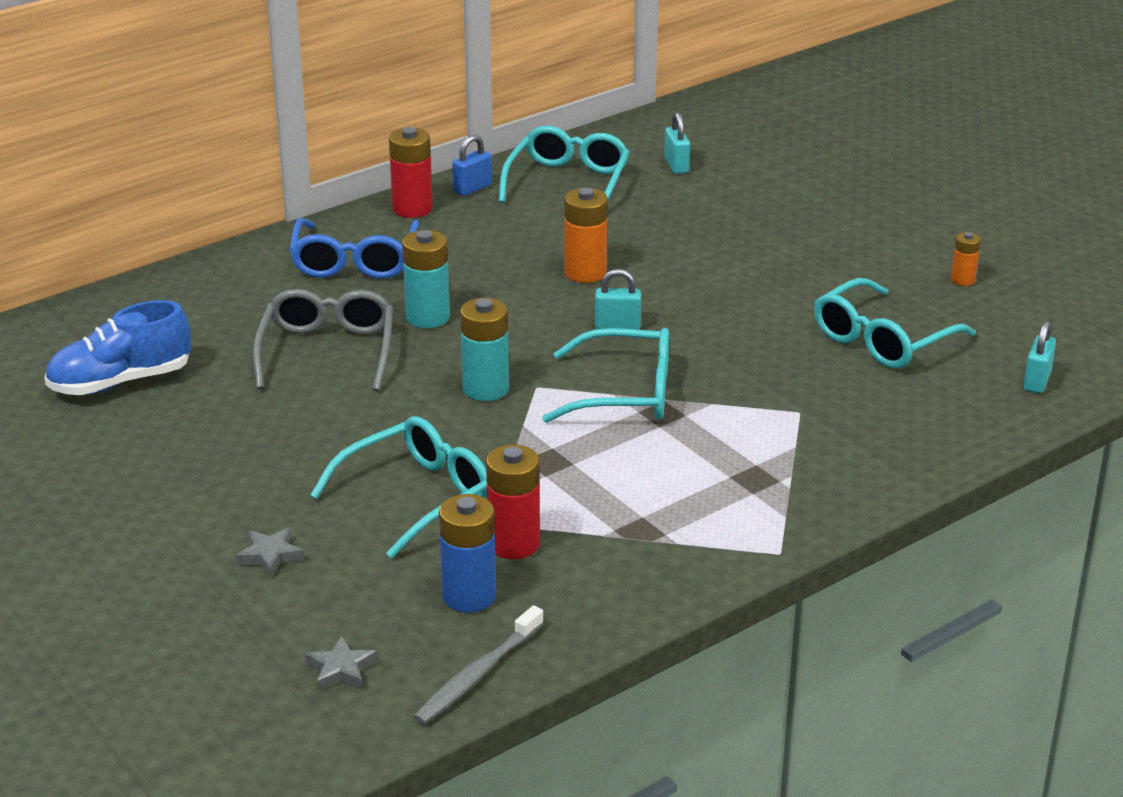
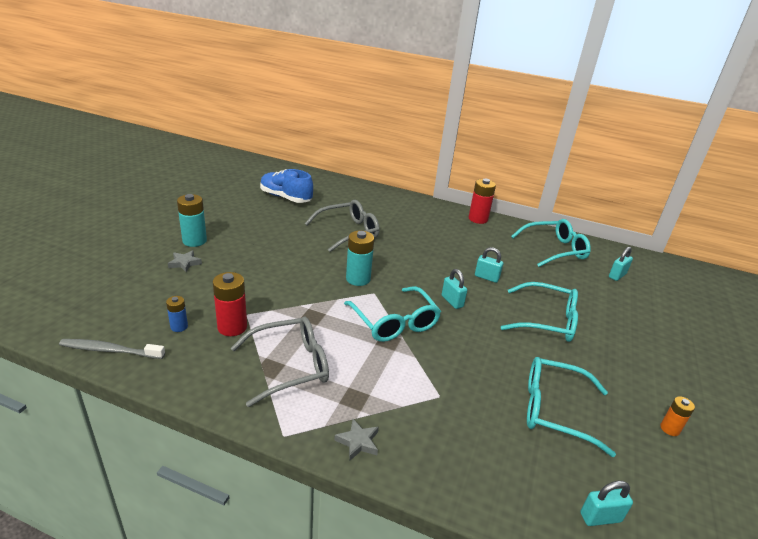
camera: 55 degrees right, 0 degrees up
blue glasses [289,218,419,279] -> none
grey star [305,636,378,691] -> grey star moved to [334,419,379,461]
turquoise glasses [310,416,487,558] -> turquoise glasses moved to [501,282,578,342]
turquoise battery [402,230,450,328] -> turquoise battery moved to [177,194,207,247]
blue battery [439,494,496,613] -> blue battery [166,296,188,332], size x0.57
blue padlock [452,135,492,196] -> none
orange battery [564,188,608,283] -> turquoise padlock [475,247,503,283]
none -> grey glasses [231,317,329,407]

